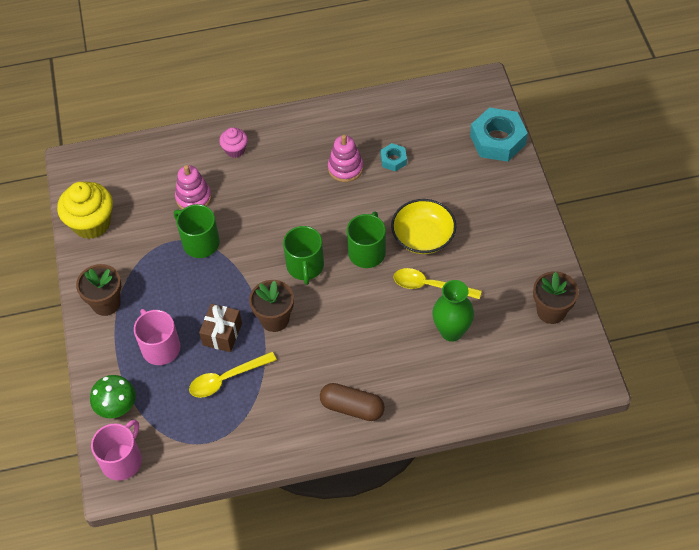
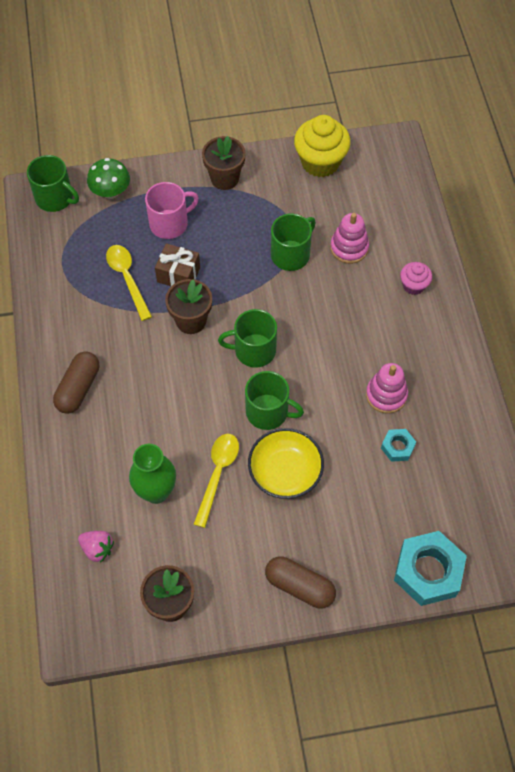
camera: 90 degrees right, 5 degrees up
pink mug [91,420,142,481] -> green mug [27,155,79,212]
none -> pink strawberry [78,531,114,562]
none -> brown capsule [265,556,336,609]

